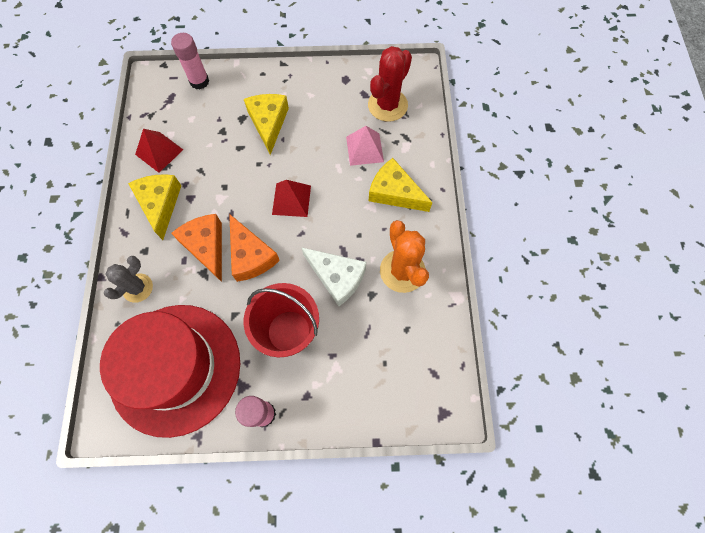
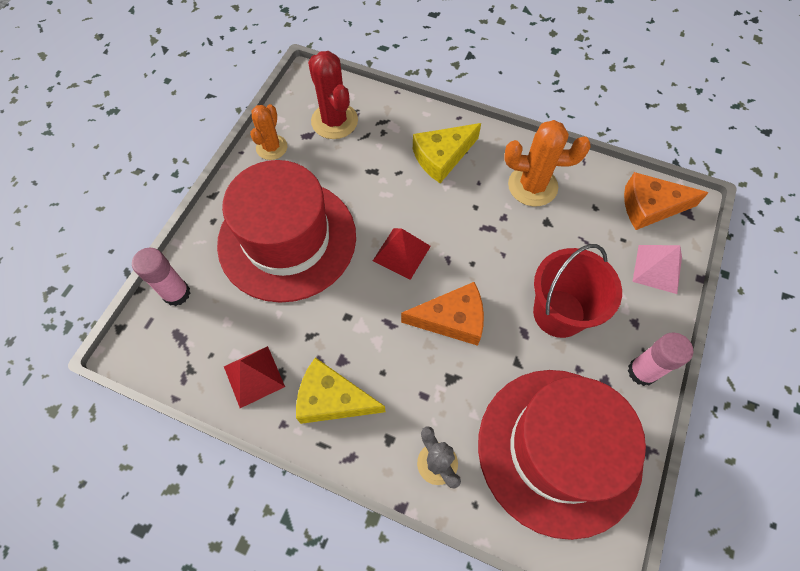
camera: 65 degrees left, 5 degrees down
orange cheese [171,214,222,282] -> orange cheese moved to [624,172,709,230]
yellow cheese [244,94,289,155] -> red hat [217,160,356,303]
white cheese [301,247,366,306] -> none
pink pyramid [346,126,384,166] -> pink pyramid moved to [633,245,682,294]
none -> orange cactus [250,104,287,160]

